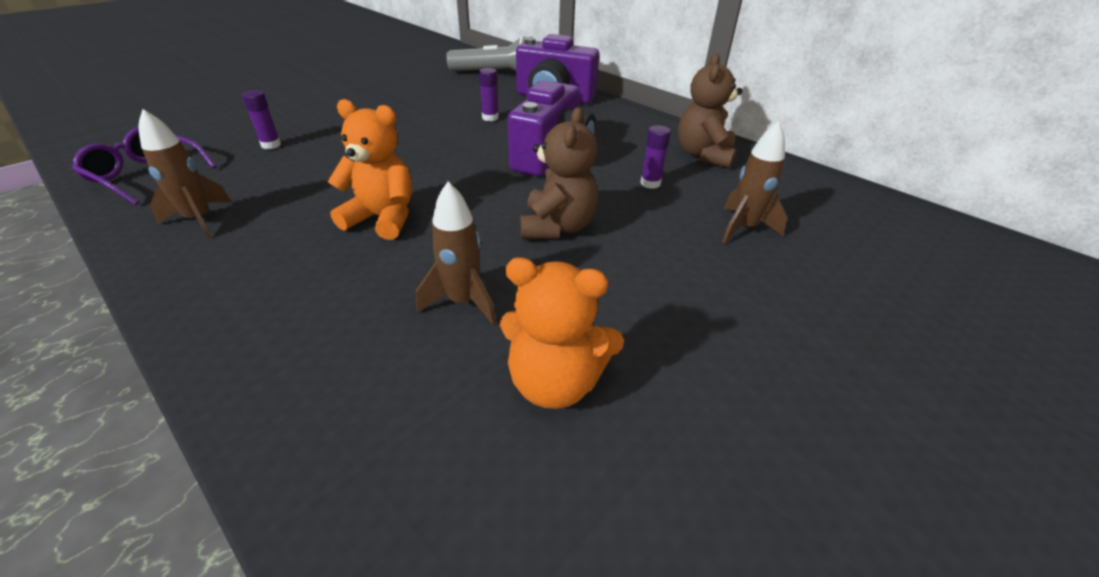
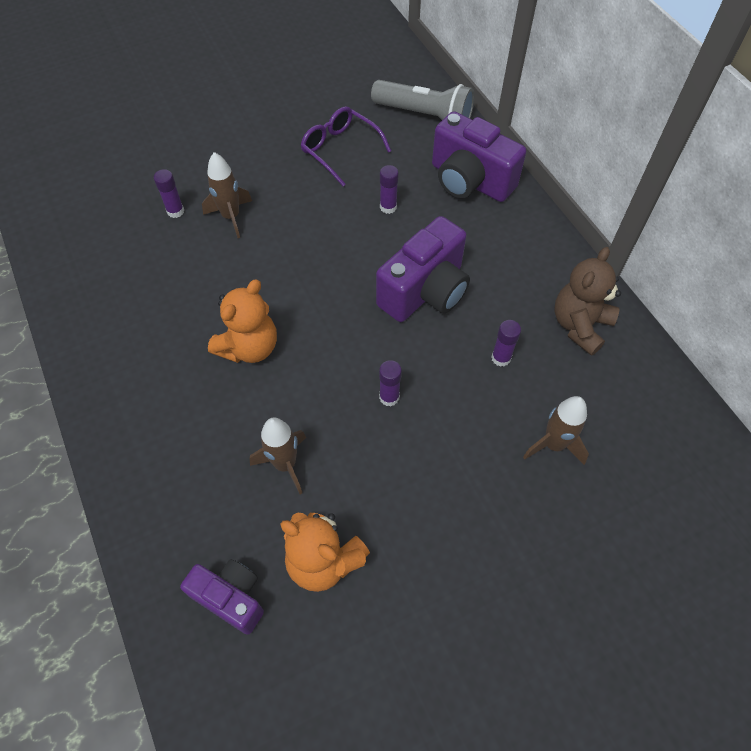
camera: 20 degrees right, 20 degrees up
purple glasses [72,127,217,205] -> purple glasses moved to [300,106,391,186]
brown rocket [139,109,231,238] -> brown rocket moved to [202,152,252,238]
orange teddy bear [328,99,412,240] -> orange teddy bear turned 90 degrees clockwise [208,279,277,363]
brown teddy bear [520,107,598,239] -> purple glue stick [379,360,402,406]
none -> purple camera [180,559,264,635]

